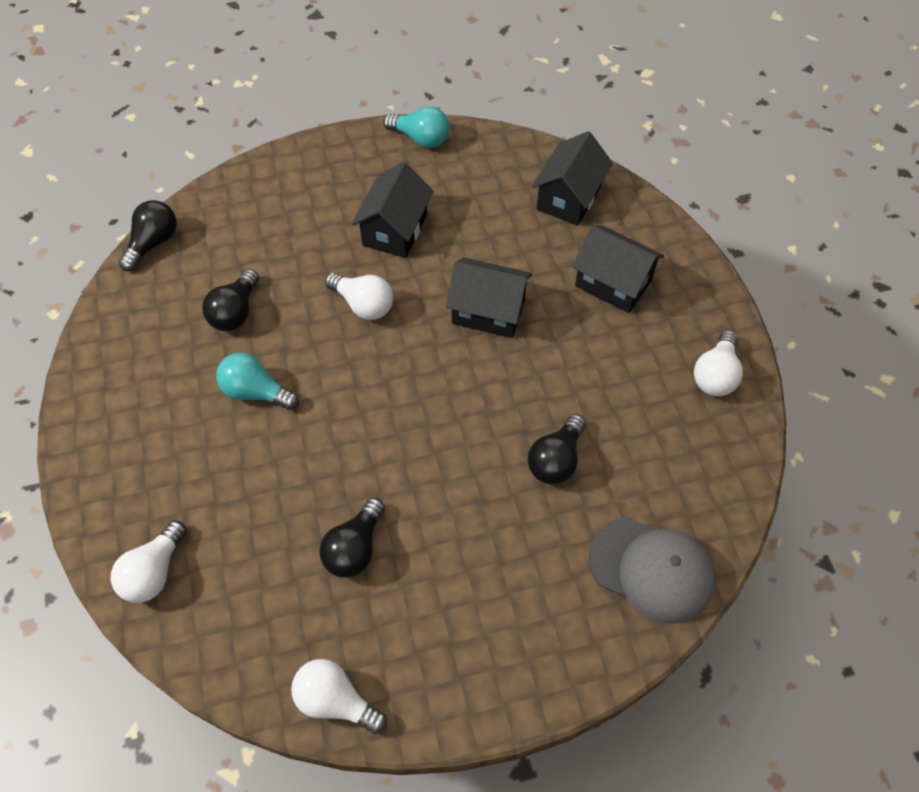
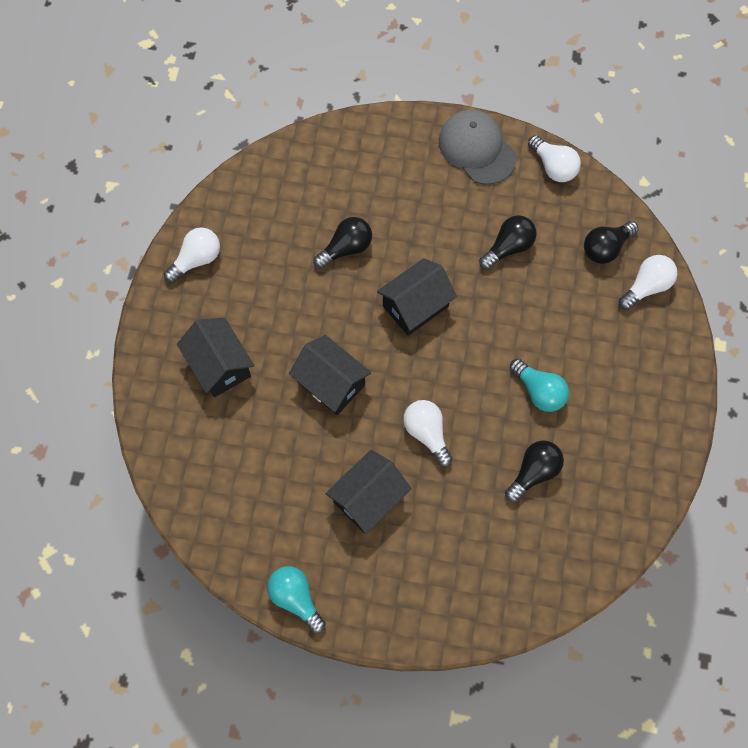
camera: 155 degrees left, 10 degrees up
black light bulb [119,200,177,271] -> black light bulb moved to [584,221,639,264]
black house [532,131,613,226] -> black house moved to [377,258,457,336]
grey cap [589,517,715,624] -> grey cap moved to [439,110,517,185]

